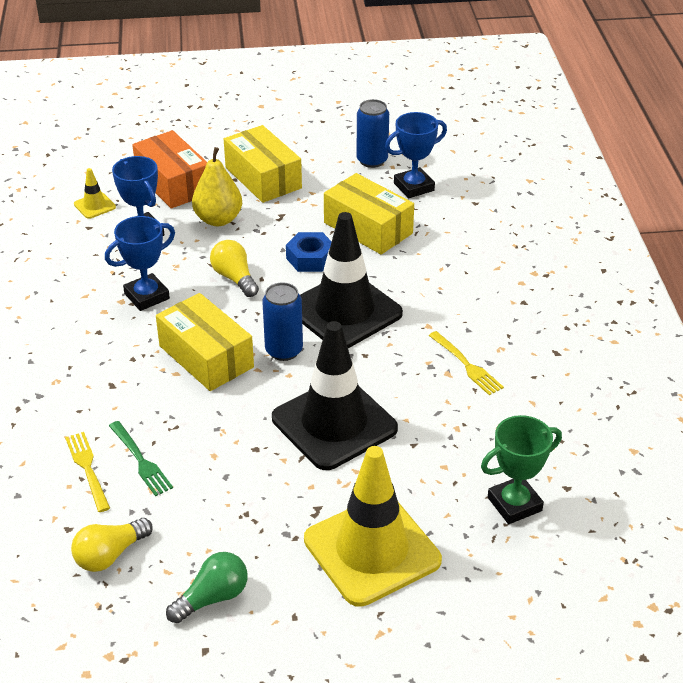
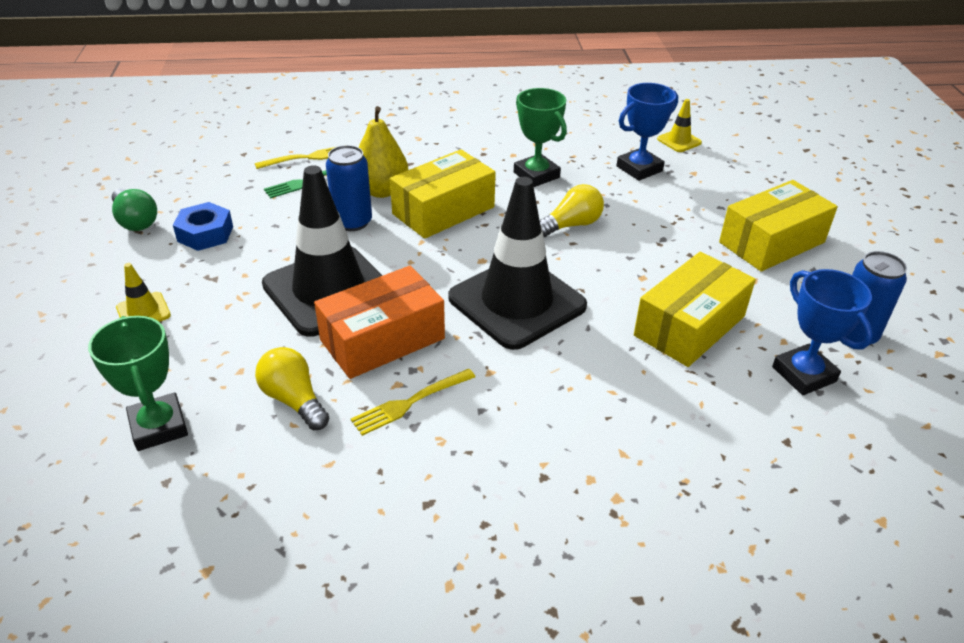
camera: 90 degrees right, 0 degrees up
yellow light bulb [71,518,153,572] -> yellow light bulb moved to [255,347,329,430]
blue trophy [105,216,175,311] -> green trophy [514,88,567,187]
orange box [132,130,207,209] -> orange box moved to [314,266,445,379]
yellow pear [192,147,242,226] -> yellow pear moved to [359,106,409,198]
blue can [262,282,303,361] -> blue can moved to [326,145,372,231]
blue nut [286,232,332,272] -> blue nut moved to [173,202,233,251]
yellow traffic cone [304,446,442,607] -> yellow traffic cone [116,263,171,322], size x0.41

